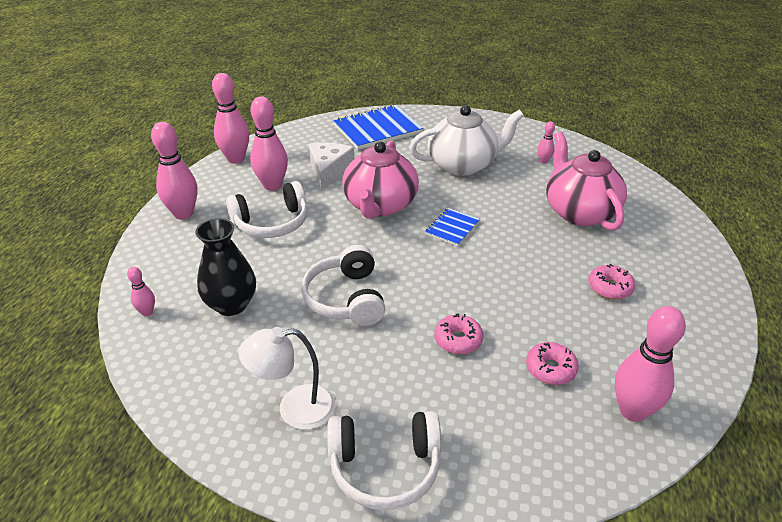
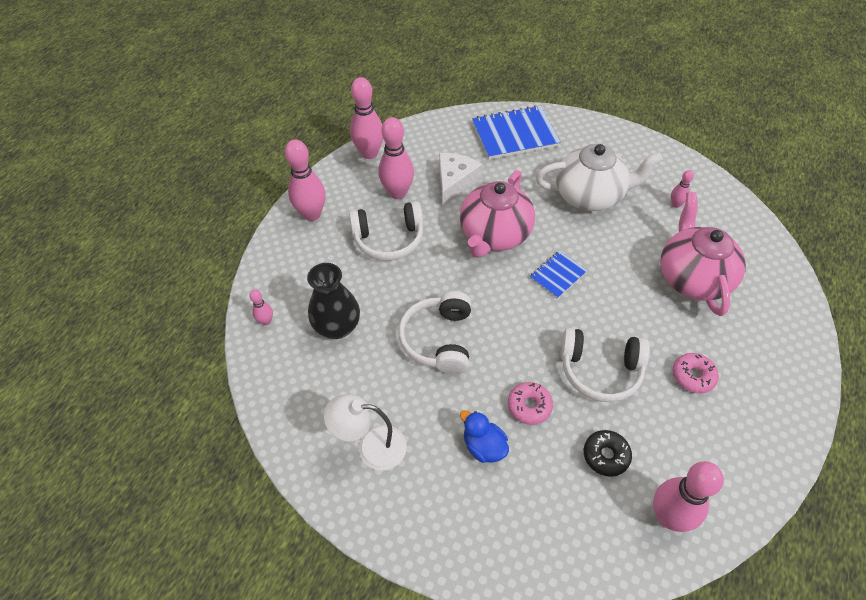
camera: 15 degrees right, 15 degrees up
white headphones [327,411,441,510] -> white headphones moved to [560,328,650,402]
pink donut [526,342,579,385] -> black donut [584,430,632,477]
none -> blue duck [460,410,509,463]

